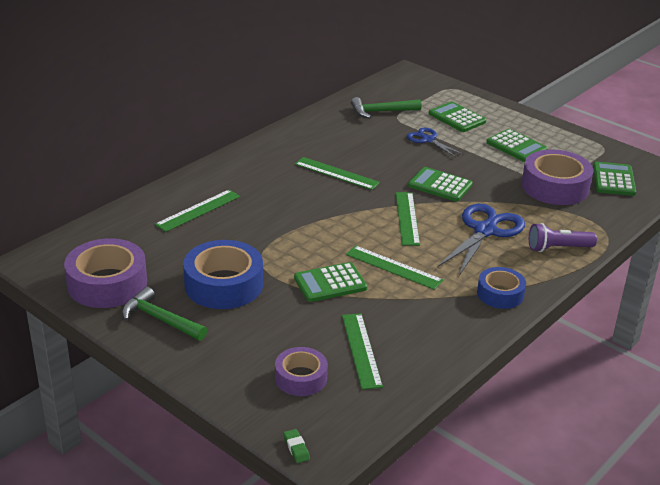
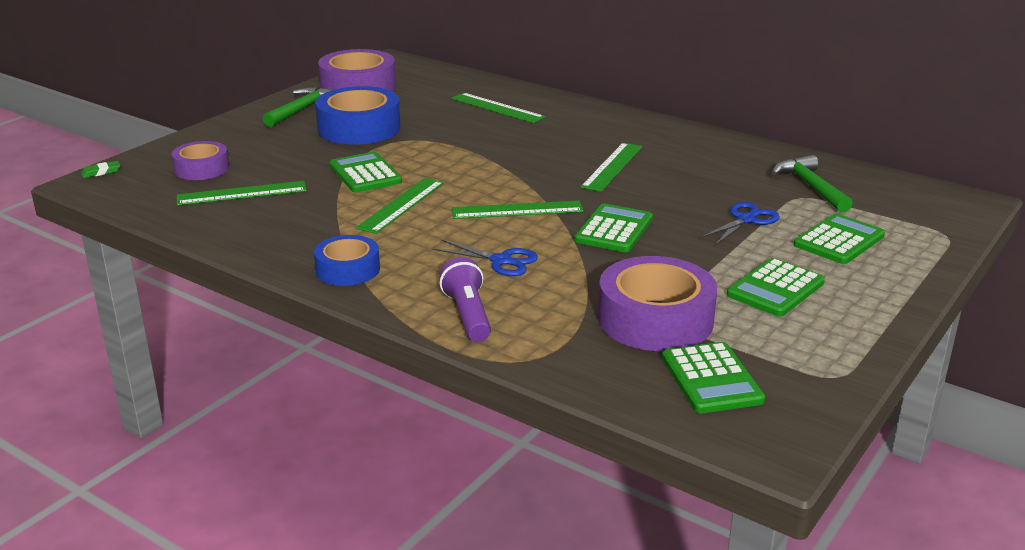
camera: 85 degrees right, 5 degrees down
blue scissors [437,204,525,276] -> blue scissors [433,240,538,276], size x0.57
green calculator [593,162,636,196] -> green calculator turned 75 degrees clockwise [662,342,765,413]

